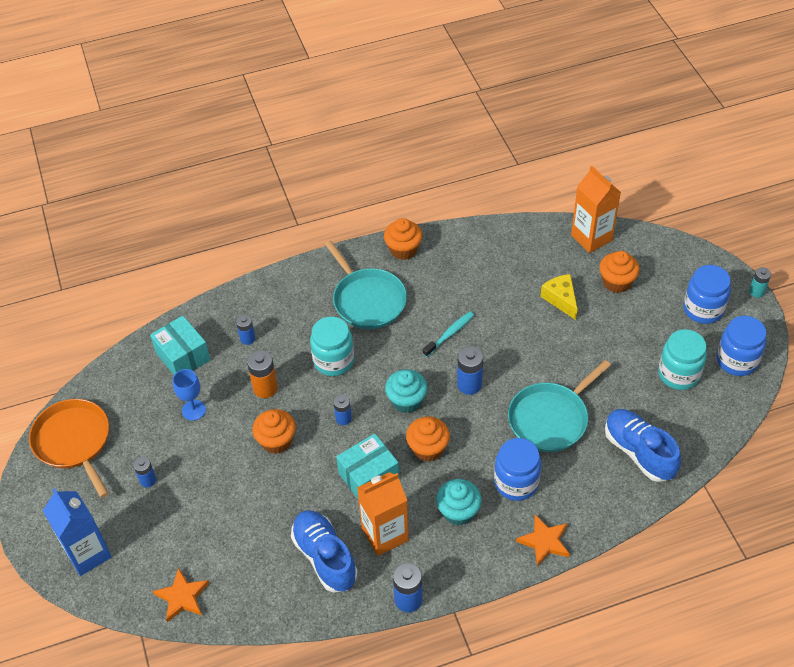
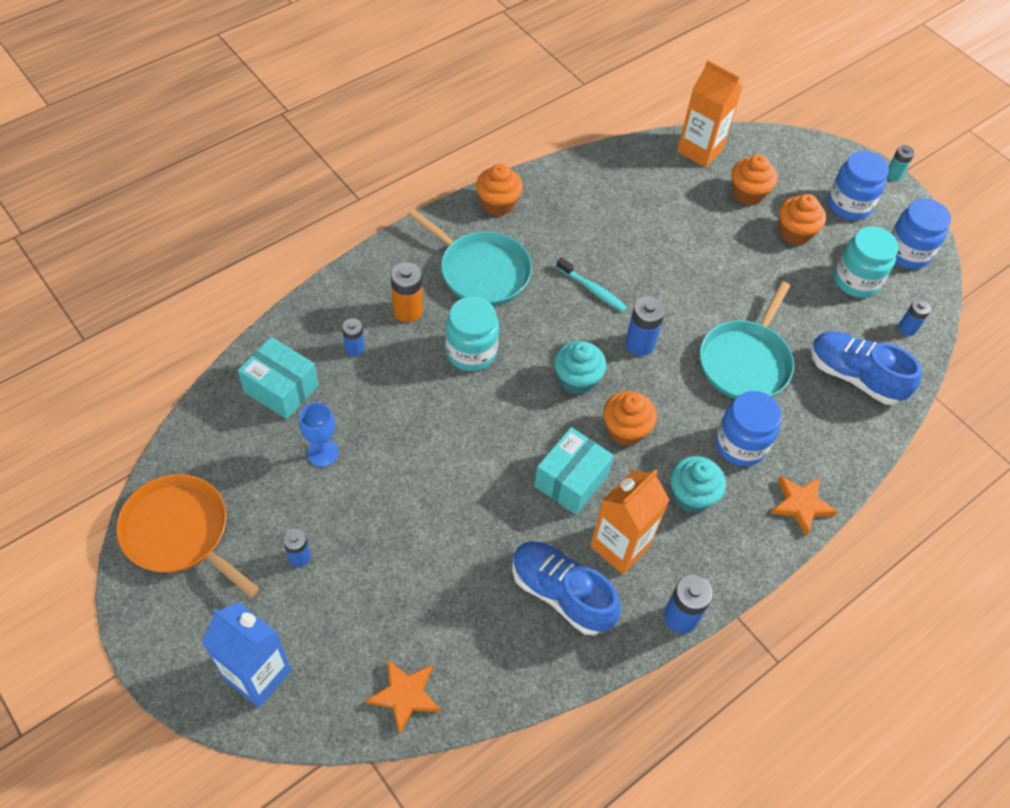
camera: 25 degrees left, 5 degrees up
orange battery [247,350,278,398] -> orange battery moved to [391,262,423,322]
orange cupcake [252,409,296,454] -> orange cupcake moved to [779,194,826,245]
blue battery [333,395,352,425] -> blue battery moved to [899,299,931,336]
turquoise toothbrush [423,311,474,357] -> turquoise toothbrush turned 105 degrees clockwise [556,258,627,312]
yellow cheese [540,274,578,320] -> none

